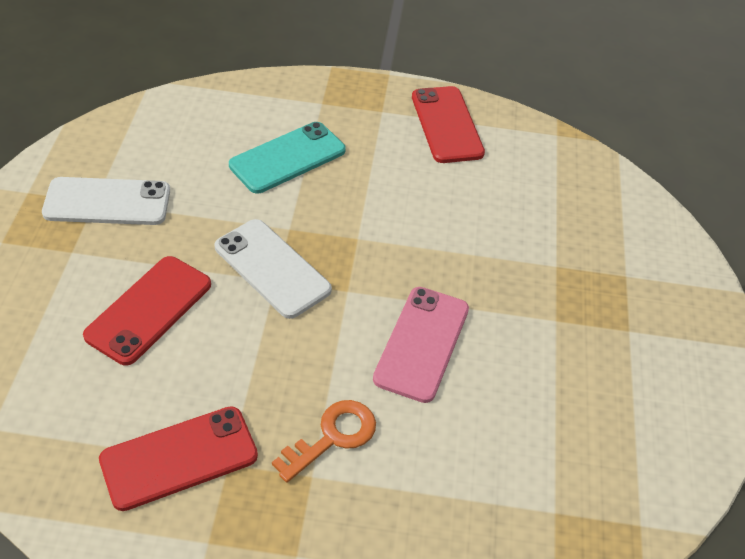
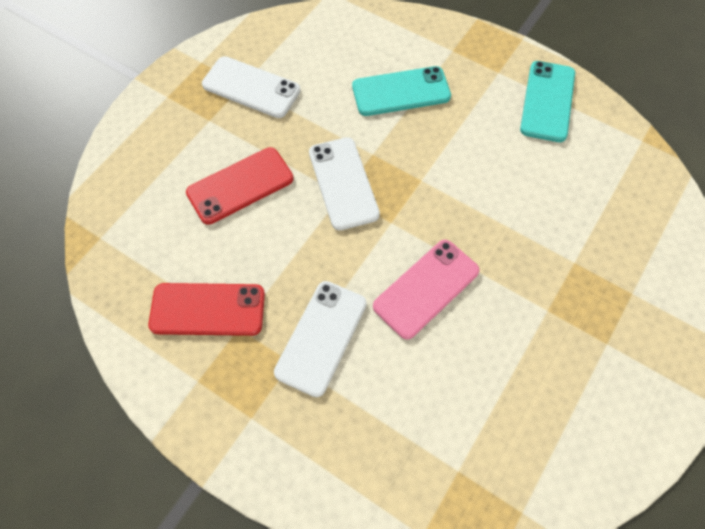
camera: 30 degrees right, 15 degrees up
orange key [272,400,376,483] -> white phone [274,281,367,397]
red phone [412,86,485,163] -> turquoise phone [520,61,575,142]

